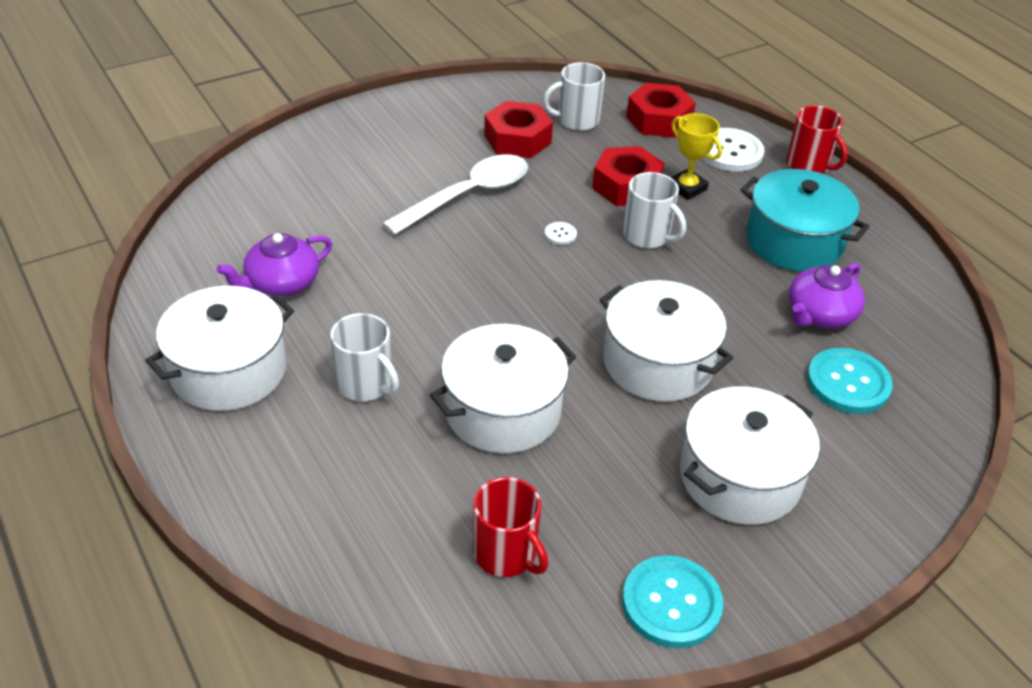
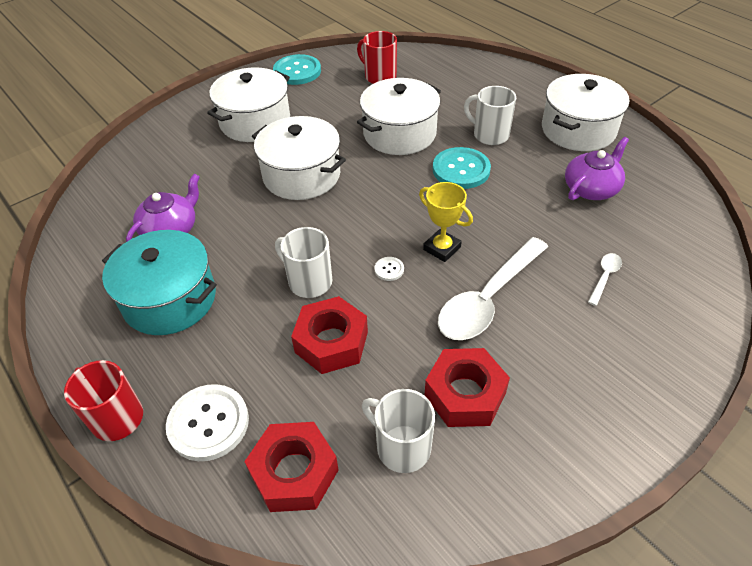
camera: 175 degrees right, 5 degrees up
white mug [543,62,605,131] -> white mug turned 120 degrees counterclockwise [362,389,435,473]
yellow trophy [671,113,722,200] -> yellow trophy moved to [419,182,473,262]
turquoise button [807,348,893,414] -> turquoise button moved to [433,147,491,189]
none -> white spoon [588,253,622,306]

